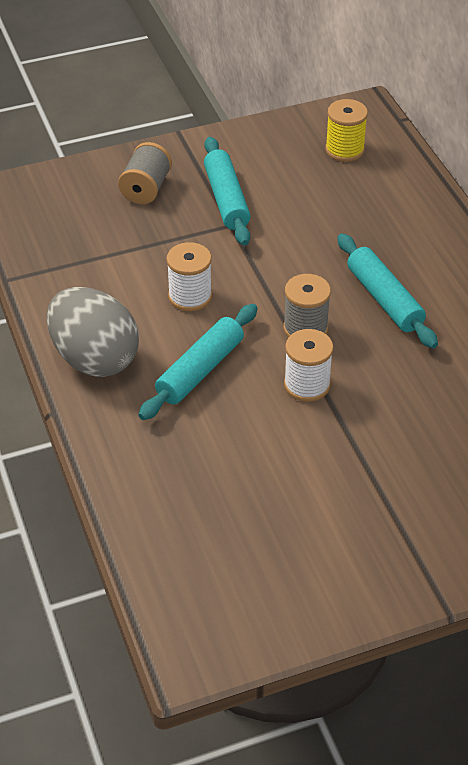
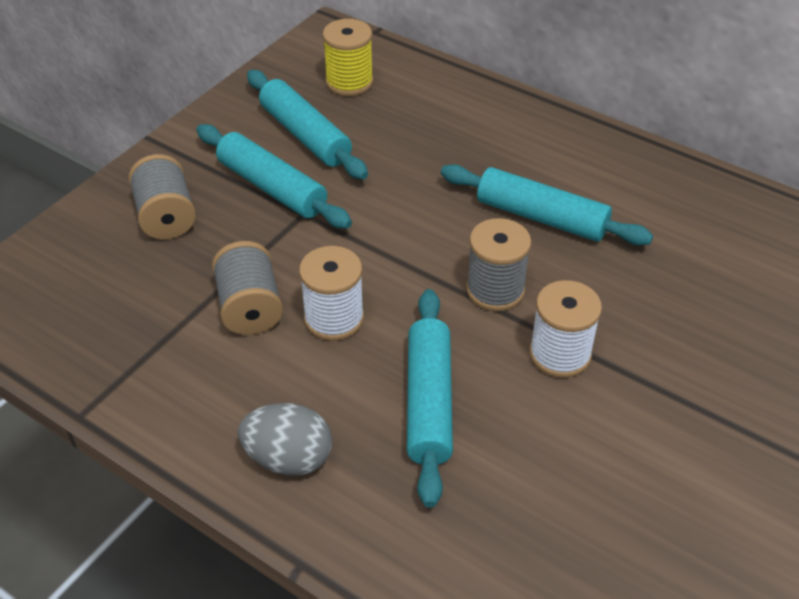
camera: 35 degrees left, 0 degrees up
grey egg [47,287,139,377] -> grey egg [238,403,332,476], size x0.60
none -> grey spool [212,241,283,335]
none -> turquoise rolling pin [247,70,368,180]

